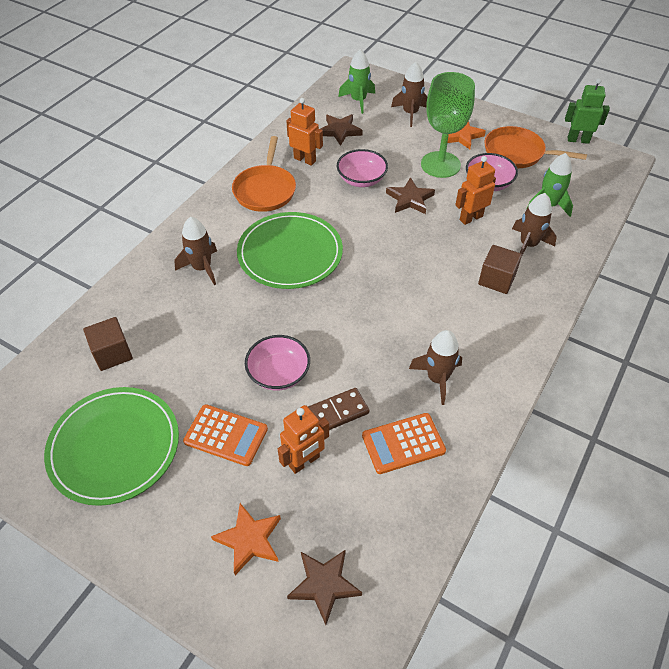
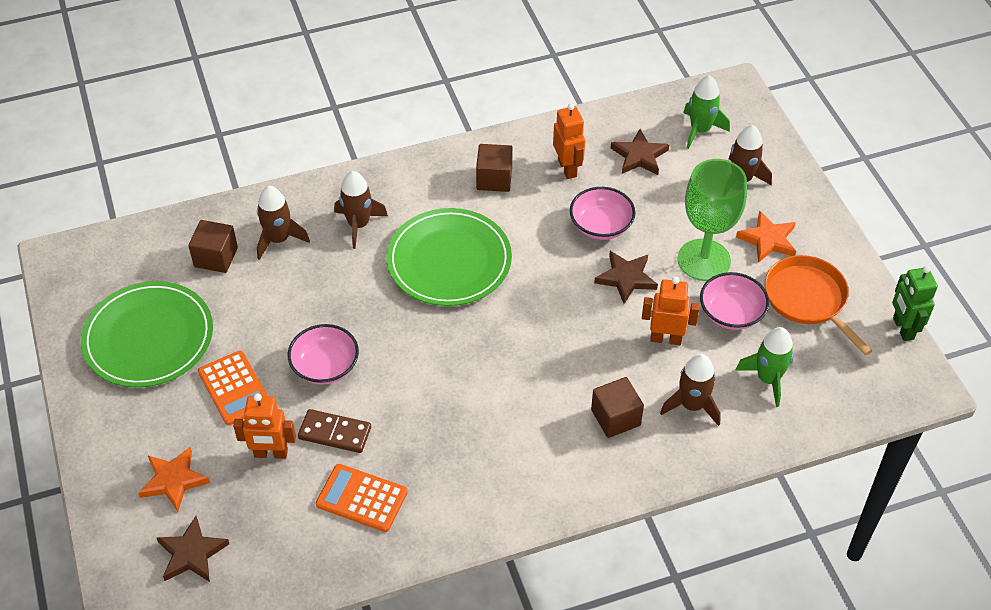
camera: 40 degrees right, 0 degrees up
orange pan [232,136,296,212] -> brown cube [476,144,513,192]
brown rocket [409,330,462,405] -> brown rocket moved to [257,186,310,260]
green robot [565,78,610,144] -> green robot turned 150 degrees counterclockwise [892,266,938,341]

